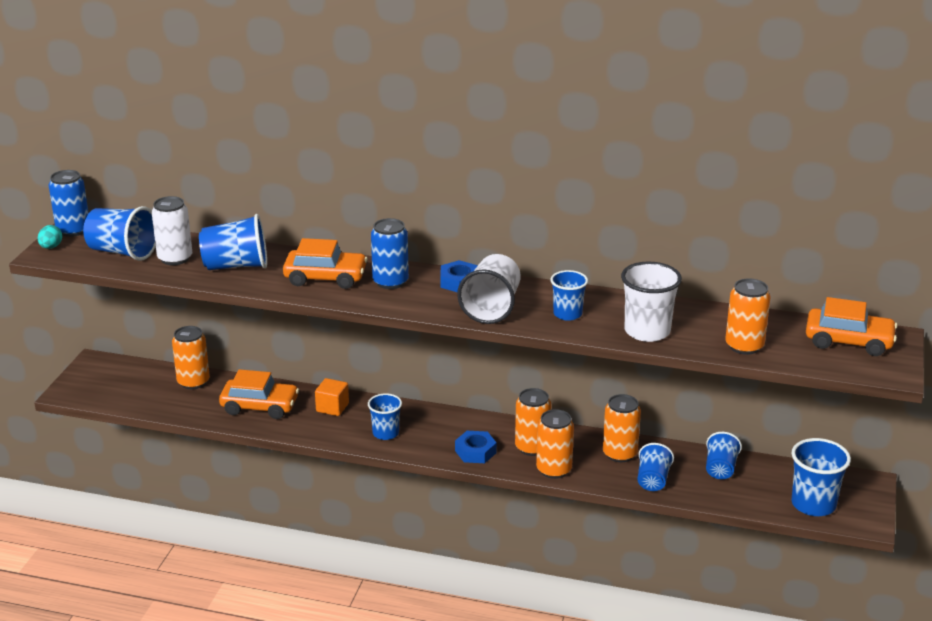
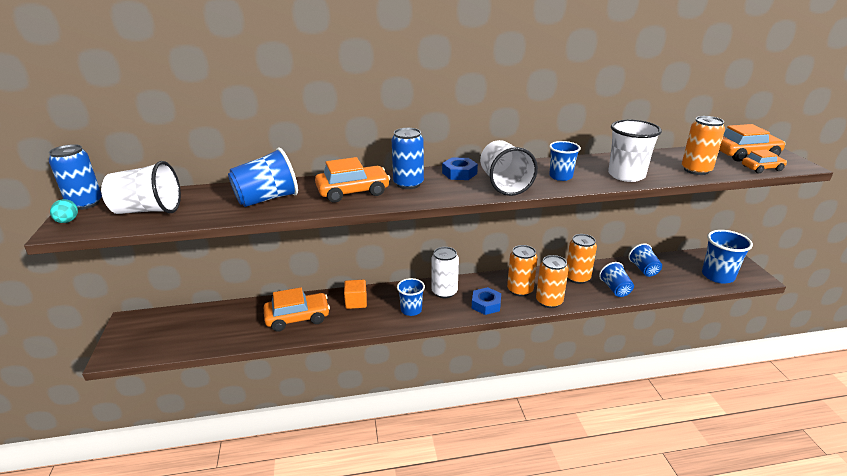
camera: 25 degrees left, 0 degrees up
blue cup [83,206,156,261] -> white cup [101,161,181,214]
white can [152,196,192,265] -> white can moved to [431,247,459,298]
orange can [172,326,210,389] -> none
none -> orange car [742,150,787,173]

